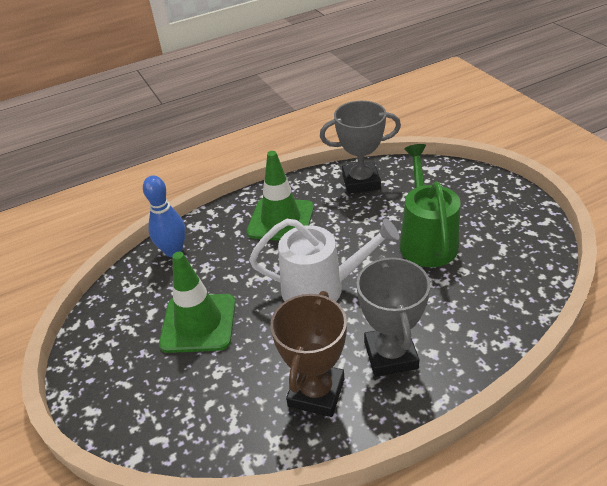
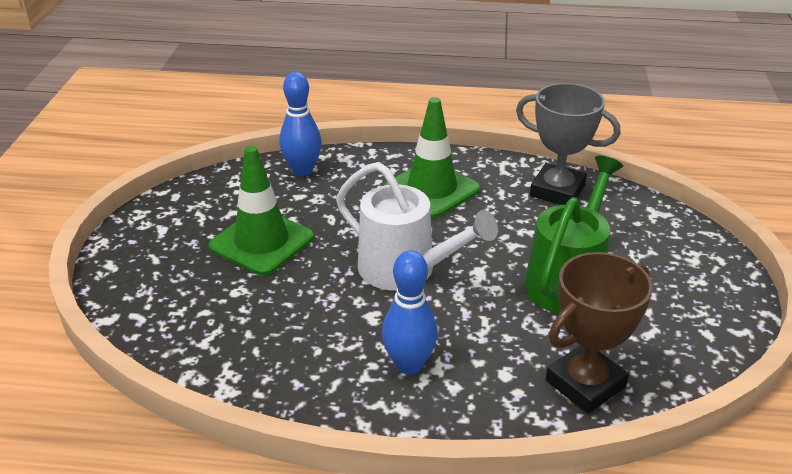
camera: 30 degrees right, 5 degrees down
brown trophy [270,291,347,417] -> brown trophy moved to [546,252,653,414]
grey trophy [356,256,430,377] -> blue bowling pin [382,251,438,375]

